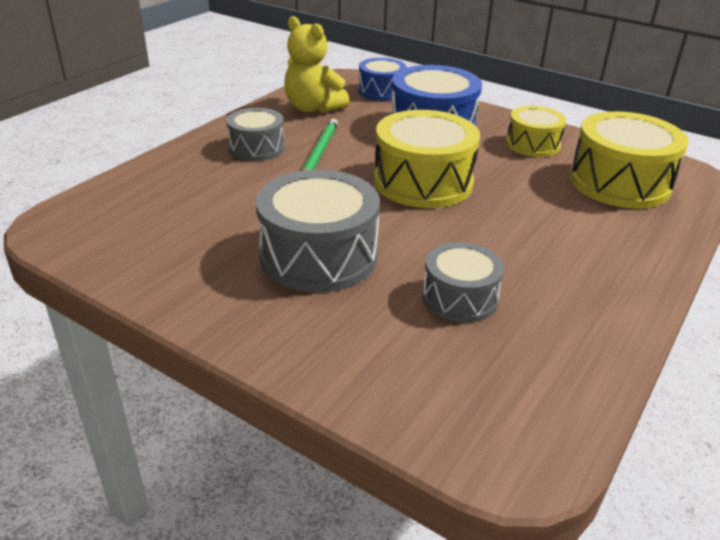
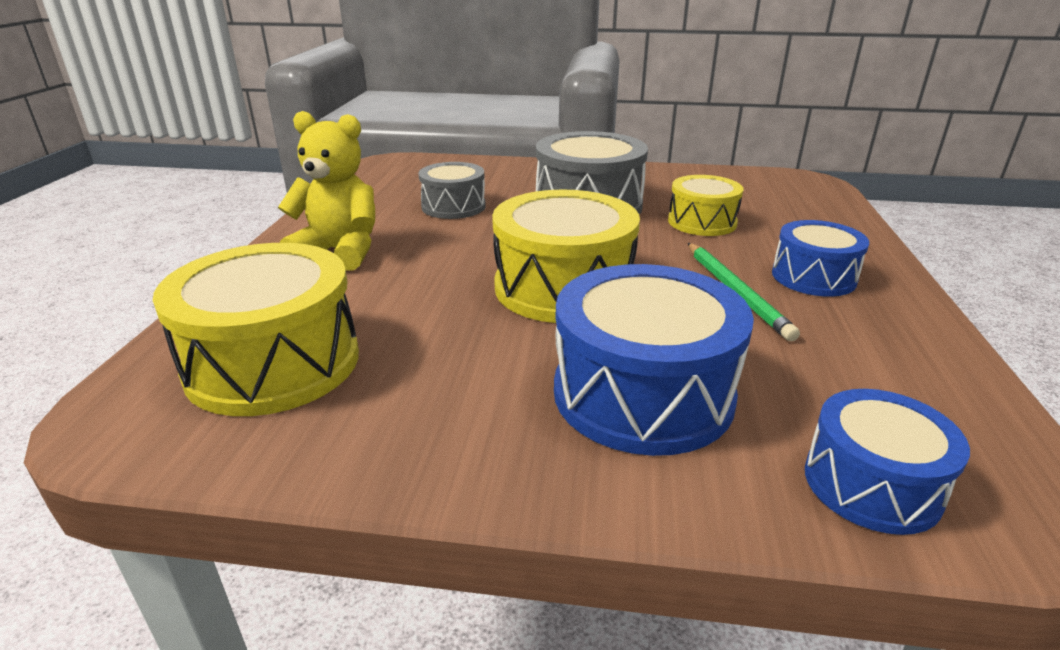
camera: 155 degrees right, 5 degrees down
grey drum [227,108,285,161] -> blue drum [772,220,869,297]
yellow teddy bear [284,16,349,113] -> yellow teddy bear moved to [278,111,375,271]
yellow drum [506,106,566,157] -> yellow drum moved to [668,175,743,236]

